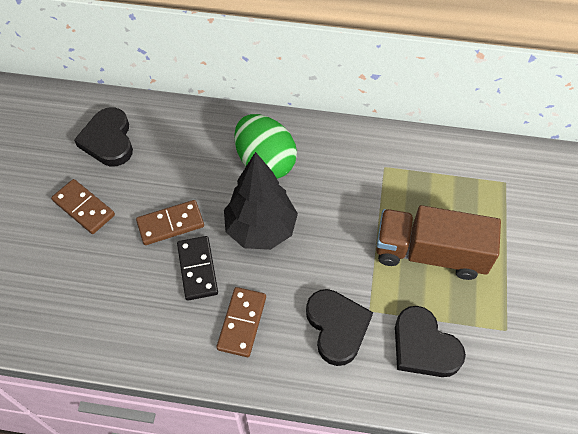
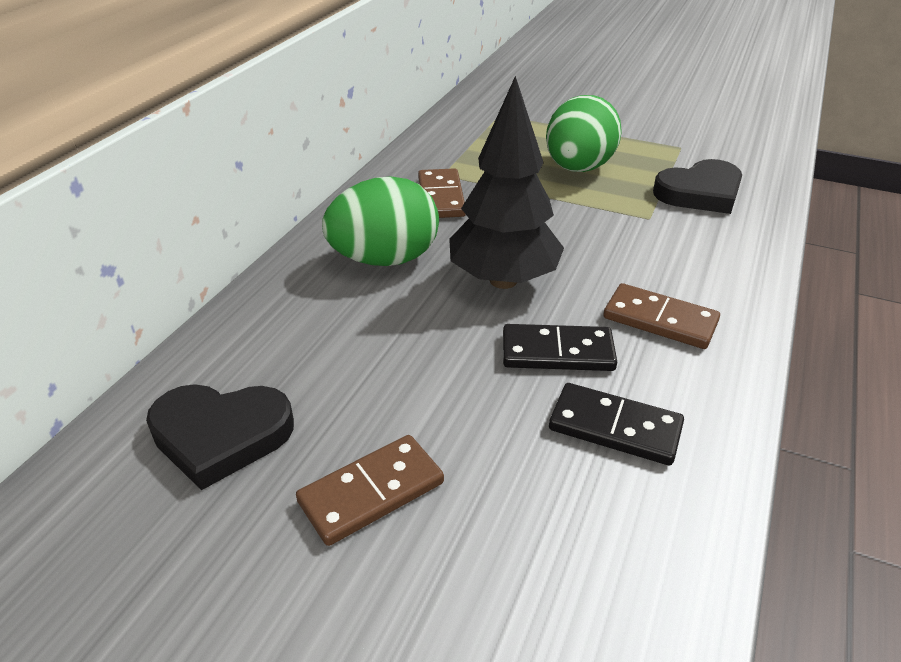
camera: 75 degrees left, 20 degrees down
brown domino [136,200,204,245] -> brown domino moved to [418,168,466,218]
black heart [306,289,373,366] -> none
brown truck [376,205,501,280] -> green egg [546,95,622,172]
none -> black domino [549,383,684,466]

